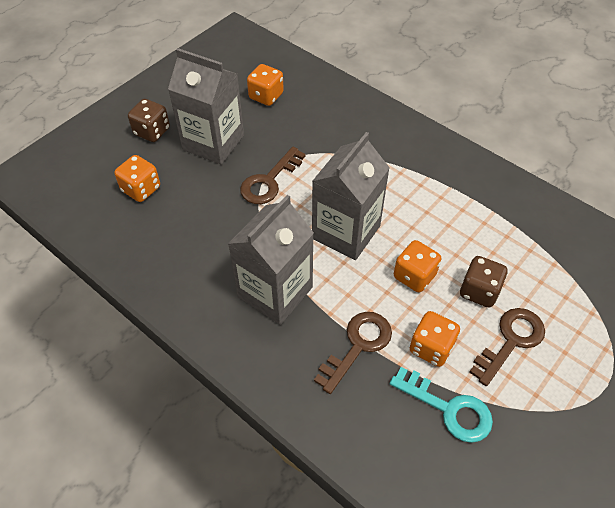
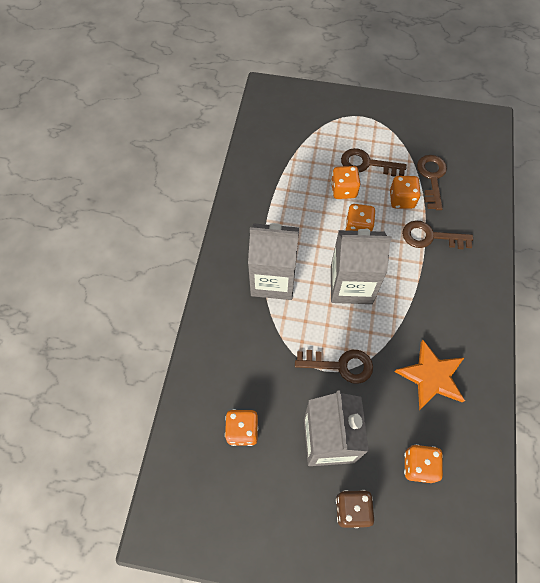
camera: 120 degrees left, 10 degrees up
grey carton [228,195,314,325] -> grey carton moved to [248,223,299,300]
turquoise key [390,367,493,443] -> brown key [417,155,447,210]
brown dice [460,256,508,308] -> orange dice [331,166,360,199]
none -> orange star [395,340,465,410]

